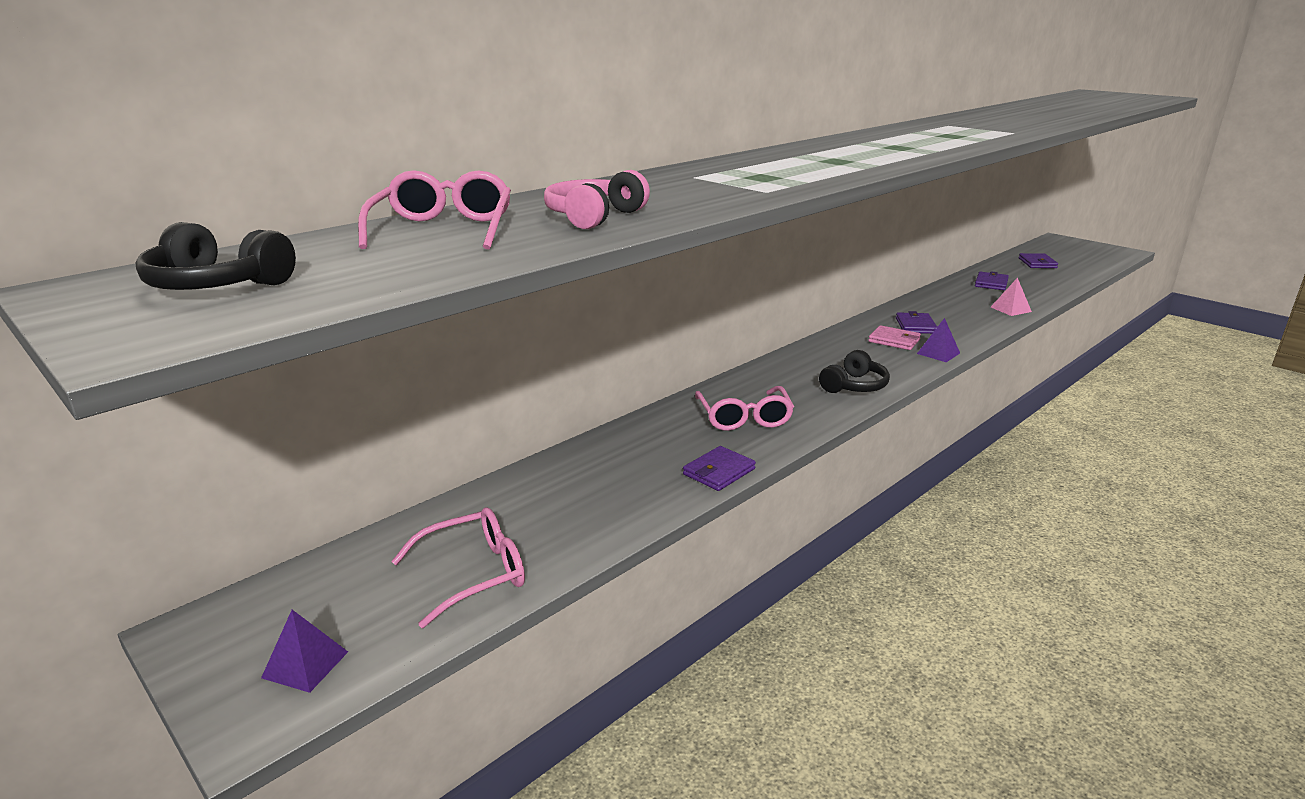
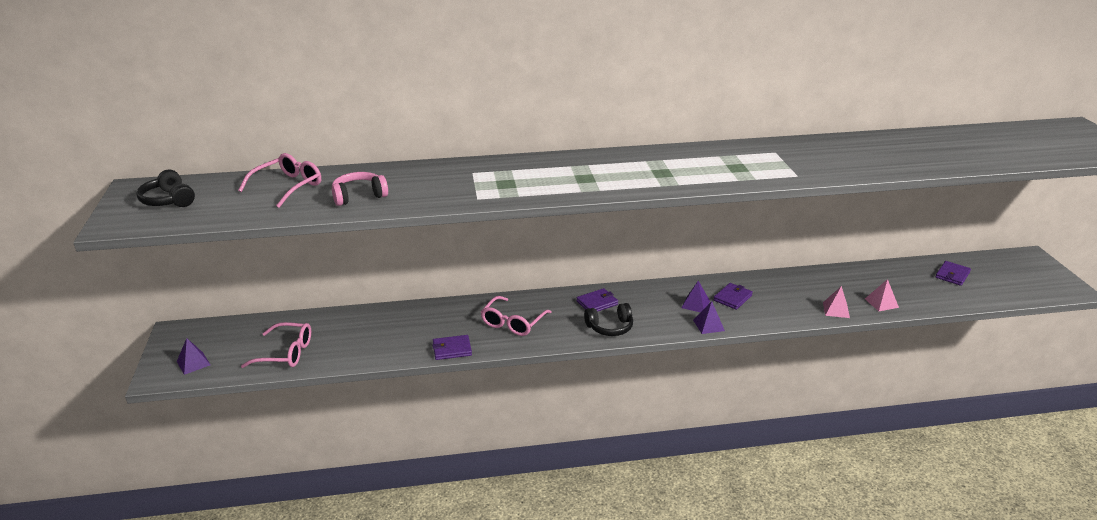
camera: 35 degrees right, 5 degrees up
pink wallet [868,325,921,350] -> purple pyramid [681,281,710,312]
purple wallet [975,271,1009,290] -> purple wallet moved to [576,288,618,312]
none -> pink pyramid [865,279,899,311]

